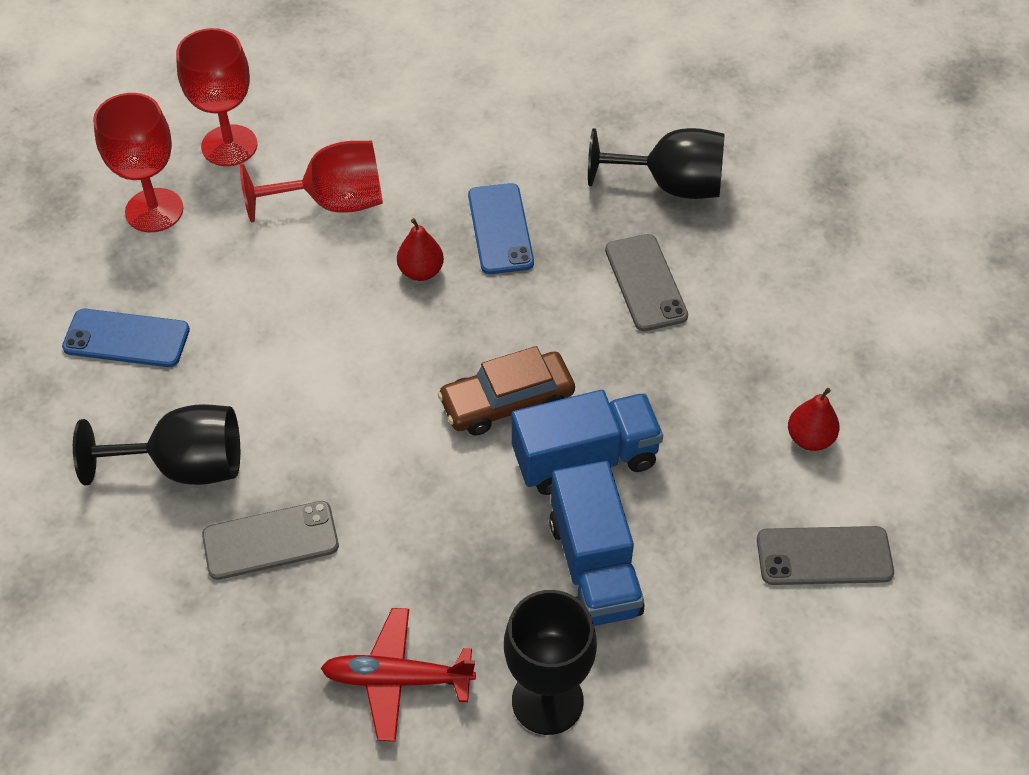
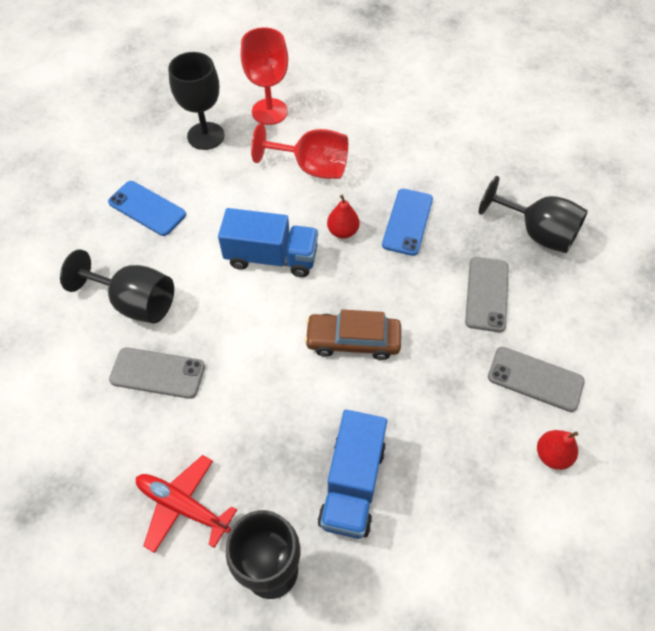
camera: 25 degrees right, 5 degrees up
red goblet [93,93,183,232] -> black goblet [168,52,224,150]
blue truck [512,390,663,495] -> blue truck moved to [218,208,318,277]
grey phone [757,526,894,585] -> grey phone moved to [488,347,585,412]

